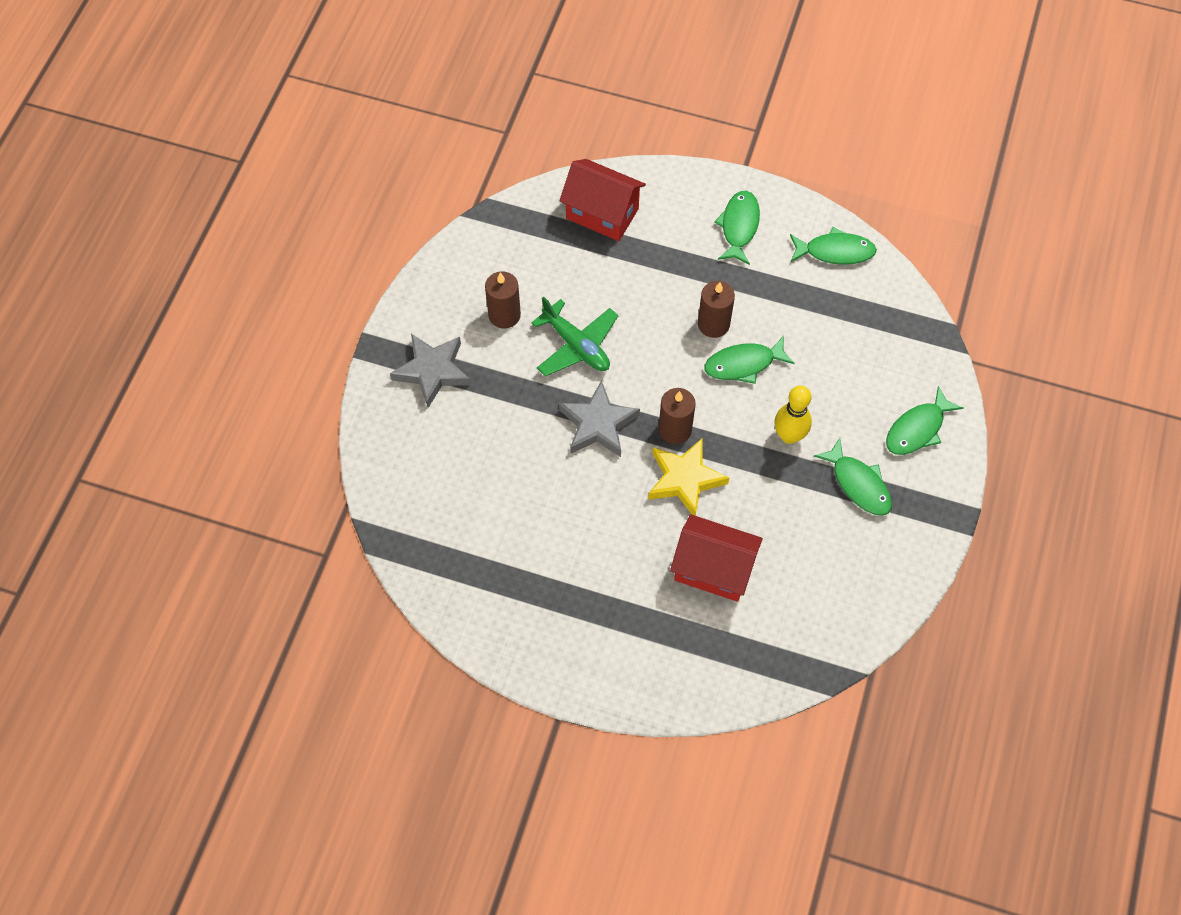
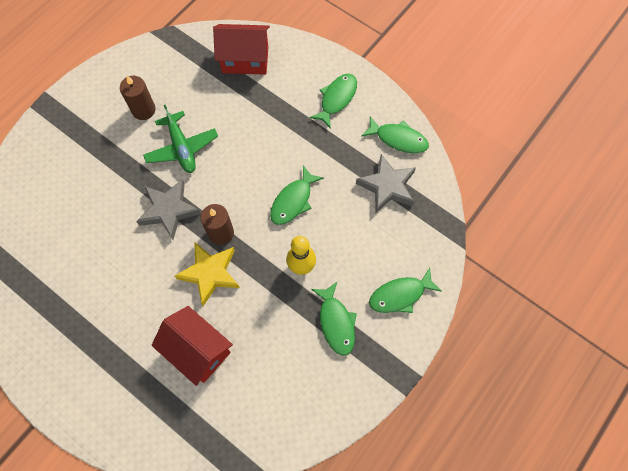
camera: 20 degrees right, 5 degrees up
grey star [390,334,471,408] -> grey star moved to [356,154,416,214]
red house [559,159,646,241] -> red house turned 45 degrees counterclockwise [213,24,270,75]
brown candle [698,281,735,338] -> none
green fish [704,336,795,384] -> green fish turned 60 degrees counterclockwise [270,165,324,225]

